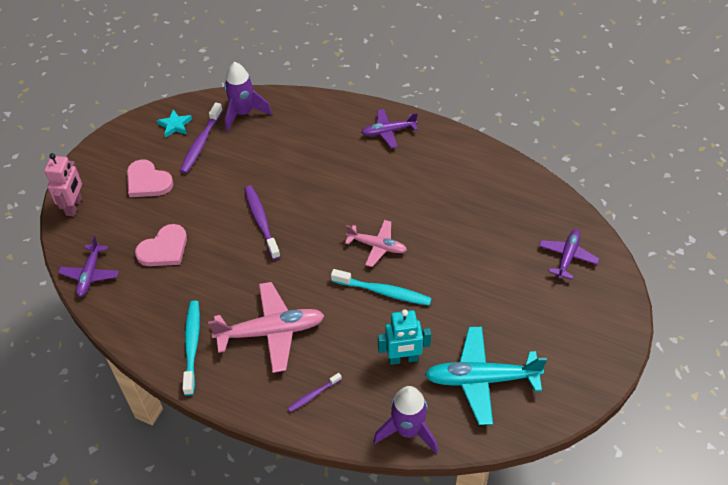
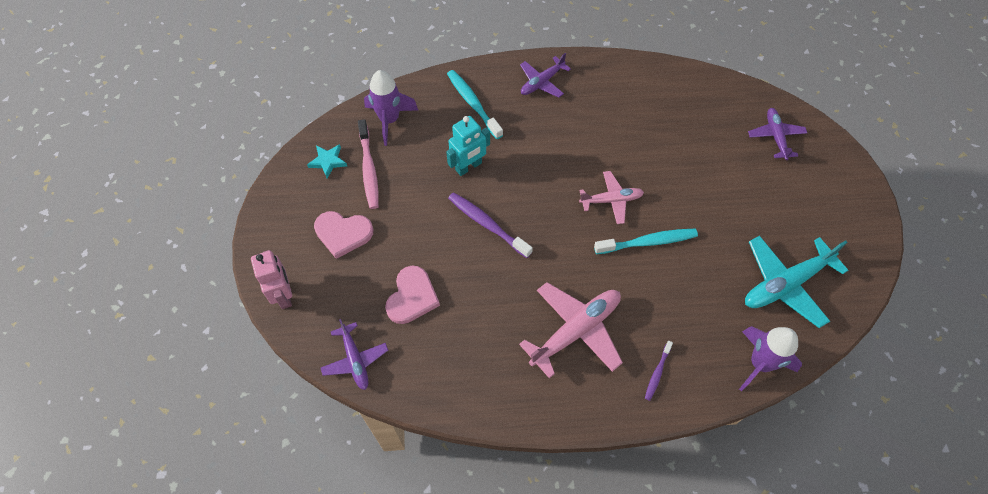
camera: 30 degrees left, 10 degrees up
purple toothbrush [180,102,223,174] -> pink toothbrush [358,119,379,209]
turquoise toothbrush [182,301,200,396] -> turquoise toothbrush moved to [447,70,503,139]
turquoise robot [378,309,431,365] -> turquoise robot moved to [446,116,490,176]

